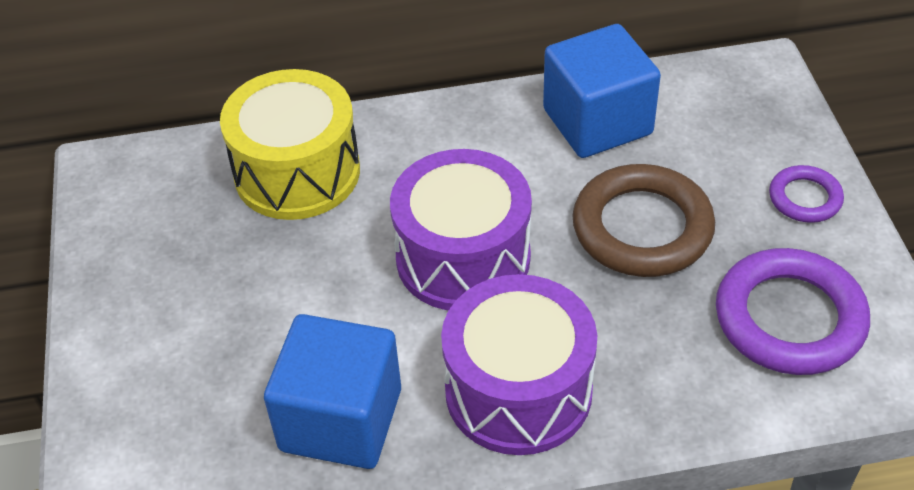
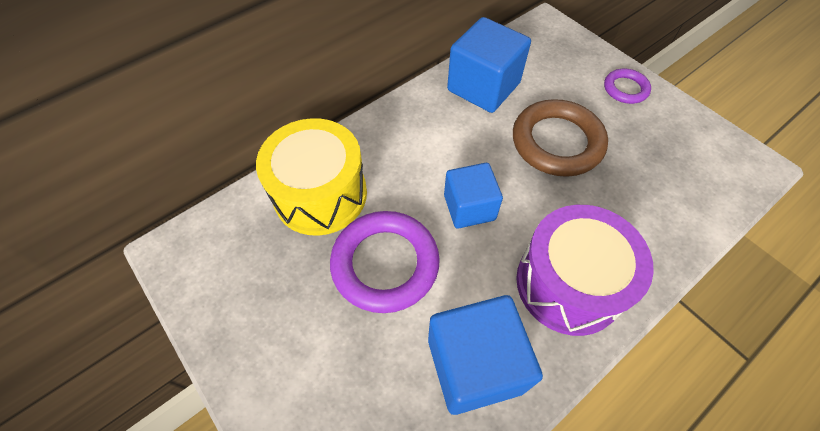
camera: 30 degrees left, 10 degrees up
purple drum [390,149,532,310] -> blue cube [444,163,503,229]
purple ring [716,248,870,375] -> purple ring moved to [330,211,440,313]

